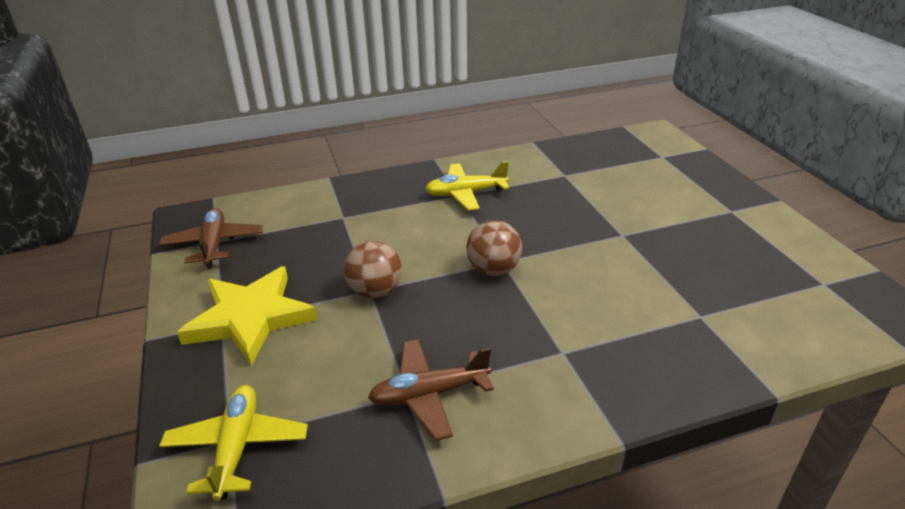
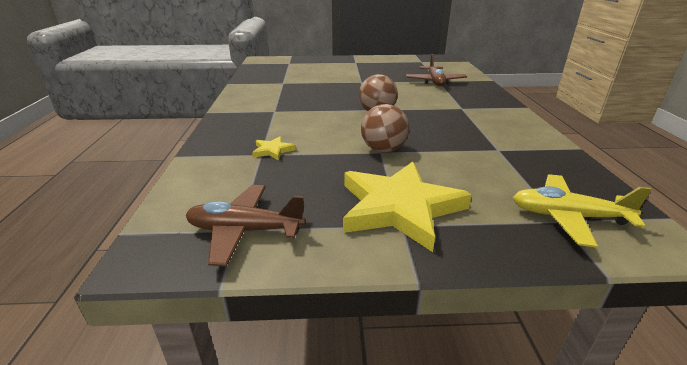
camera: 75 degrees left, 5 degrees down
brown plane [368,339,494,441] -> brown plane moved to [406,54,467,86]
yellow plane [425,161,509,211] -> none
none -> yellow star [252,136,296,161]

